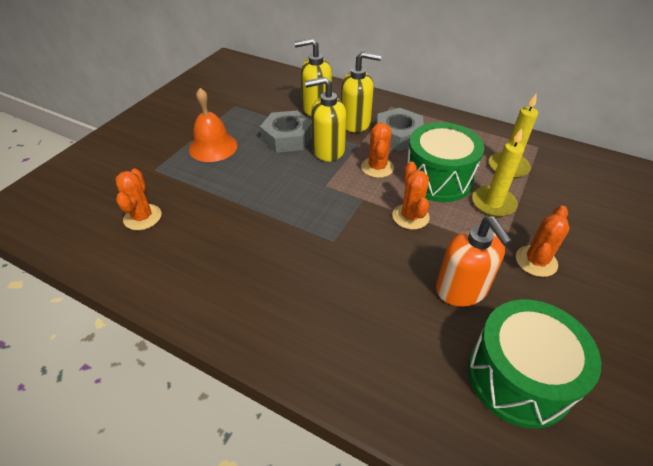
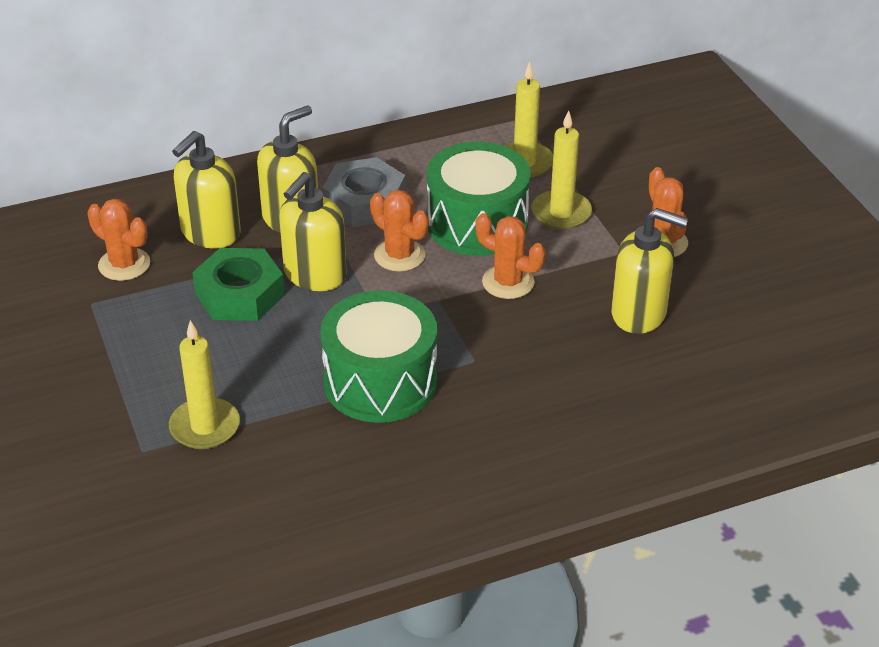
camera: 50 degrees left, 5 degrees down
orange cactus [115,169,161,230] -> orange cactus moved to [87,198,150,281]
orange bell [189,88,237,162] -> none
grey nut [260,111,312,153] -> green nut [192,248,285,321]
orange soap dispenser [436,217,512,307] -> yellow soap dispenser [611,208,688,334]
green drum [468,299,601,429] -> green drum moved to [321,291,437,423]
none -> yellow candle [169,320,240,449]

